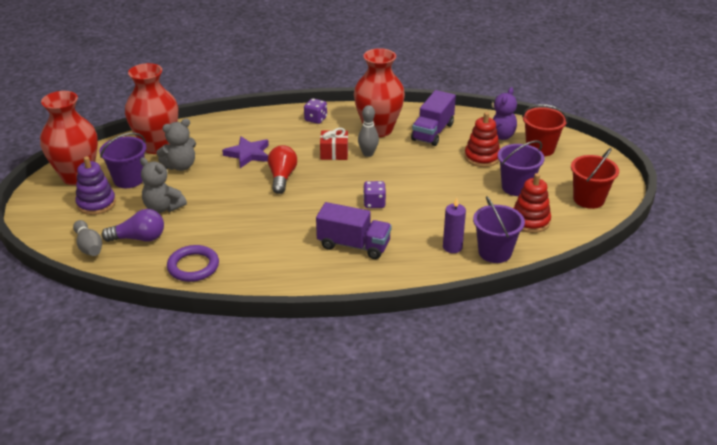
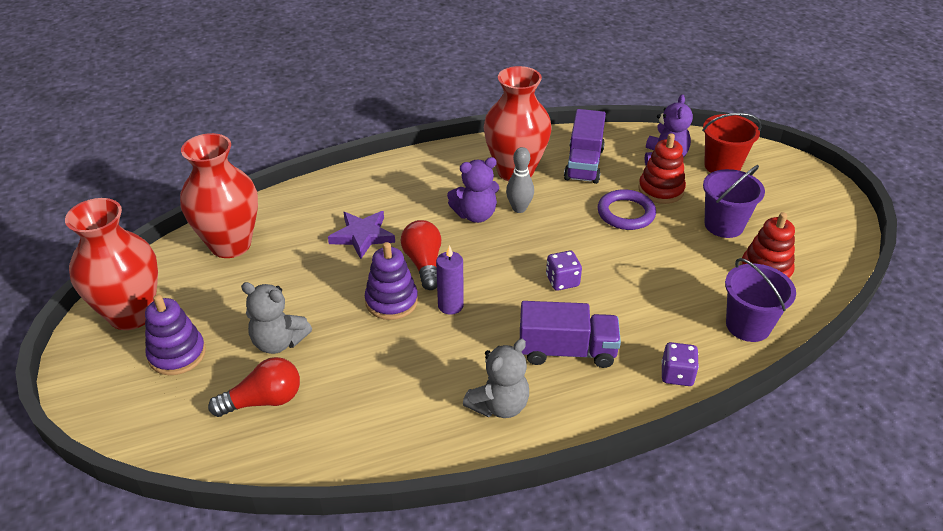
camera: 15 degrees left, 5 degrees up
grey bowling pin [73,220,102,256] -> none
purple bucket [99,133,146,188] -> none
purple light bulb [101,209,164,242] -> red light bulb [208,357,300,417]
grey teddy bear [156,118,196,171] -> grey teddy bear moved to [463,339,529,418]
purple ring [167,245,219,282] -> purple ring moved to [597,189,656,230]
purple dice [304,98,327,124] -> purple dice moved to [661,342,699,386]
red gift [320,128,348,160] -> purple teddy bear [447,157,499,223]
purple candle [443,198,466,253] -> purple candle moved to [436,245,464,315]
red bucket [571,148,619,209] -> none
none -> purple stacking toy [365,242,418,320]

